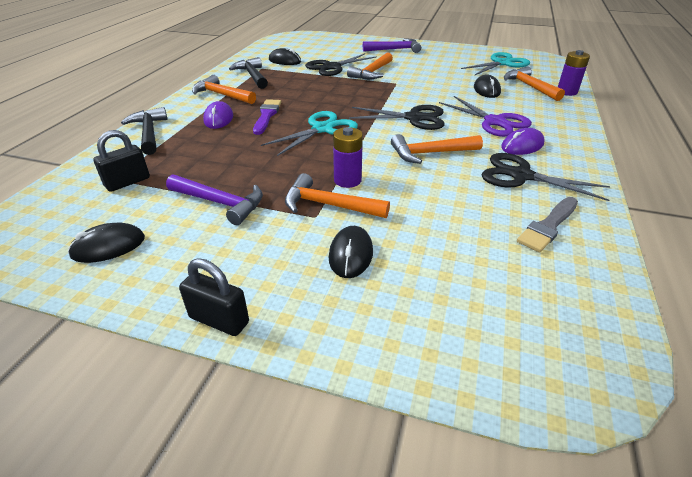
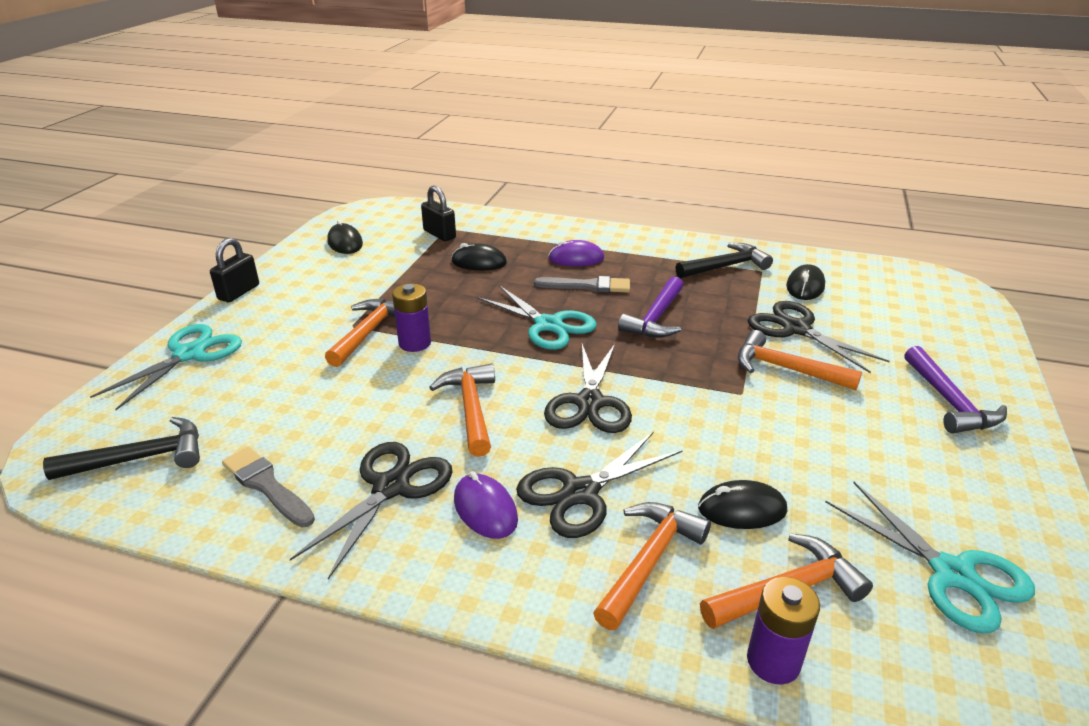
camera: 90 degrees right, 5 degrees down
black hammer [121,107,167,155] -> black hammer moved to [43,417,200,480]
purple hammer [166,174,263,225] -> purple hammer moved to [618,276,684,338]
orange hammer [192,75,256,104] -> orange hammer moved to [593,502,711,630]
purple brush [253,99,281,135] -> grey brush [534,276,630,293]
black mouse [329,226,373,278] -> black mouse moved to [451,243,507,270]
purple scissors [439,96,532,137] -> black scissors [516,432,683,538]
none -> turquoise scissors [90,324,242,410]

